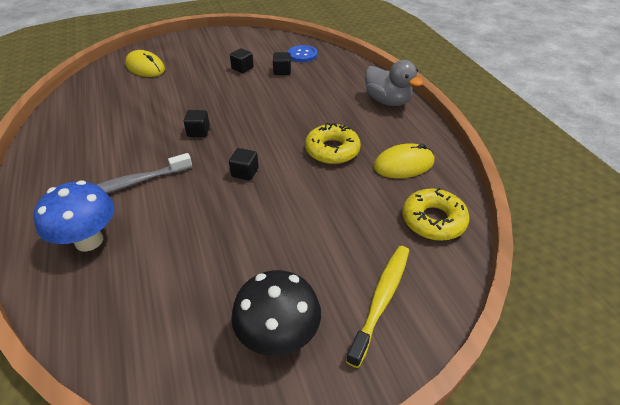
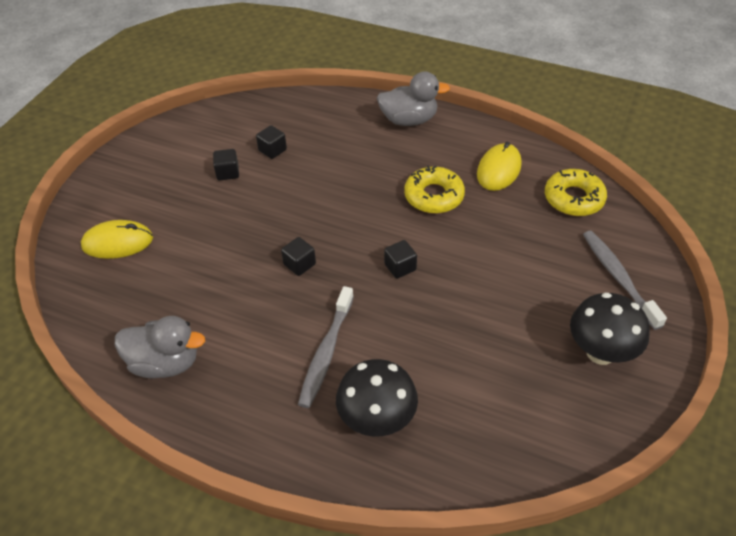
camera: 45 degrees left, 5 degrees up
blue mushroom [33,180,114,252] -> black mushroom [336,359,418,437]
blue button [288,45,317,62] -> none
yellow toothbrush [346,246,409,368] -> grey toothbrush [583,231,667,330]
none -> grey duck [115,316,205,379]

